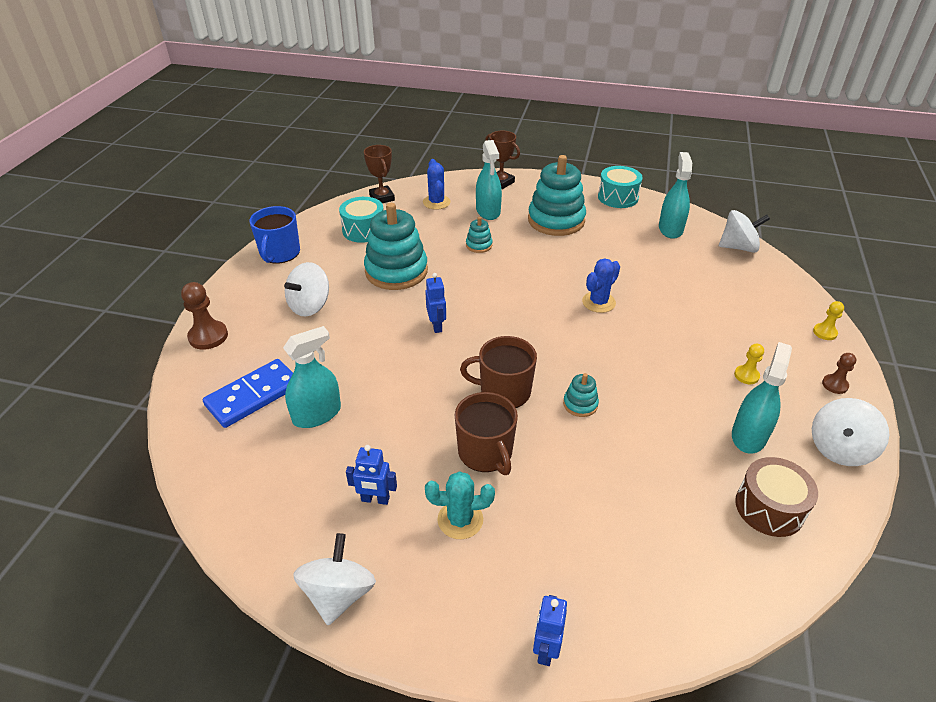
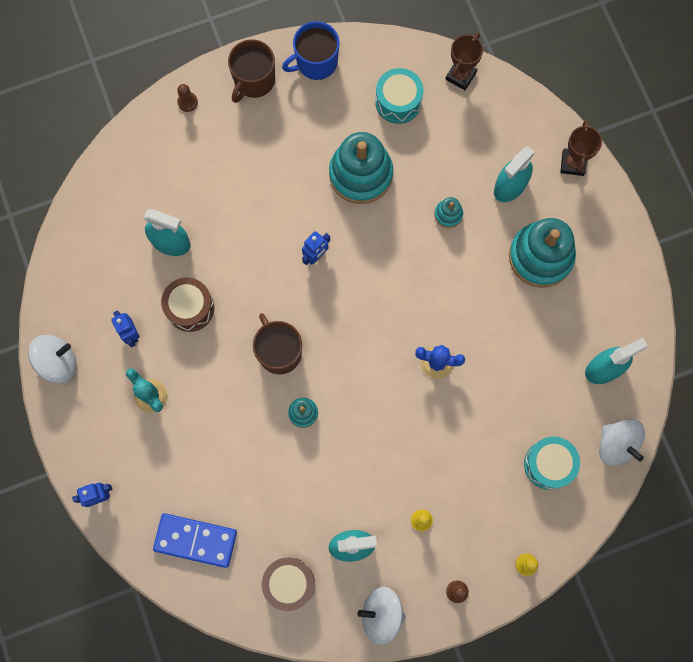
camera: 55 degrees right, 35 degrees up
brown pawn [181,282,228,350] -> brown pawn [177,84,198,112], size x0.59
blue domino [203,359,293,428] -> blue domino moved to [153,513,237,568]
white spinning top [284,262,329,316] -> none
blue cactus [423,159,451,210] -> none
brown mug [455,392,518,475] -> brown mug moved to [228,39,275,103]
turquoise drum [598,166,643,208] -> turquoise drum moved to [524,436,580,490]
none -> brown drum [161,277,214,332]

